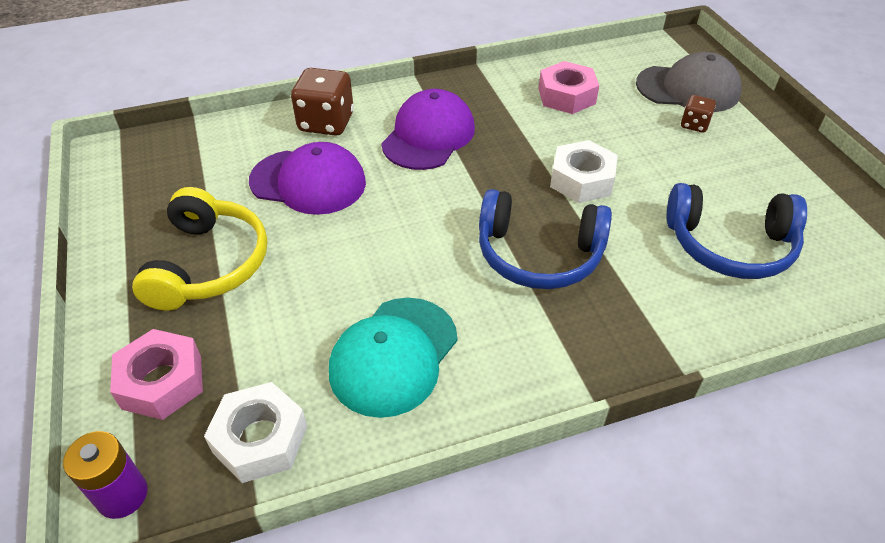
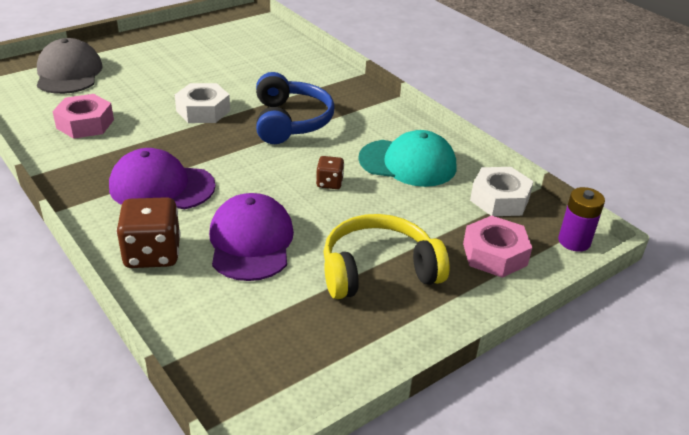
camera: 110 degrees left, 10 degrees down
blue headphones [667,183,807,279] -> none
brown dice [681,95,716,133] -> brown dice moved to [316,156,344,189]

